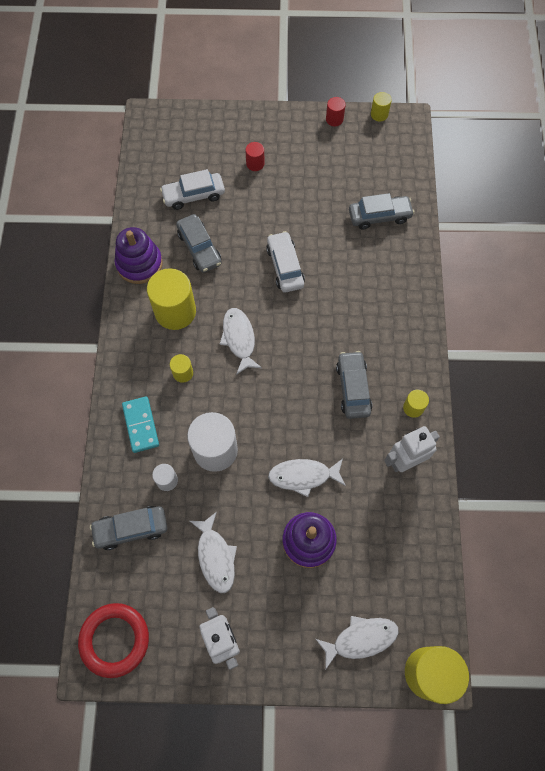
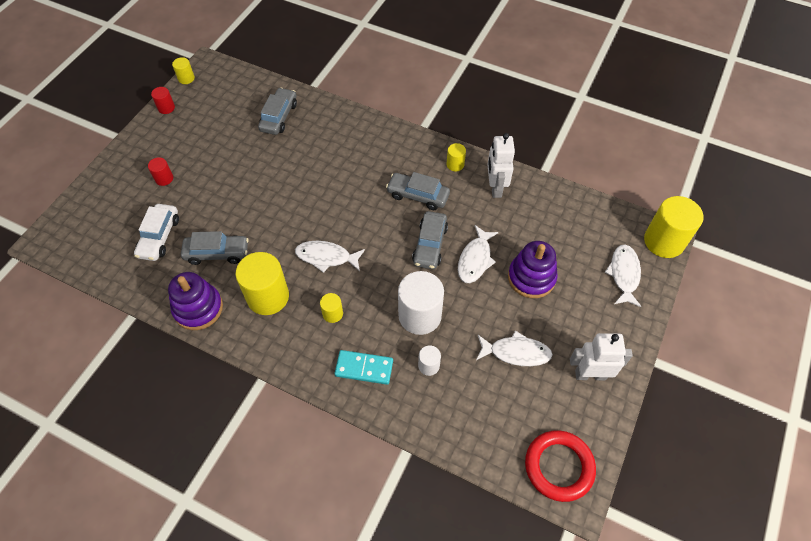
camera: 65 degrees left, 10 degrees down
grey car [90,506,167,550] -> grey car moved to [412,211,448,269]
white car [266,231,305,292] -> none

